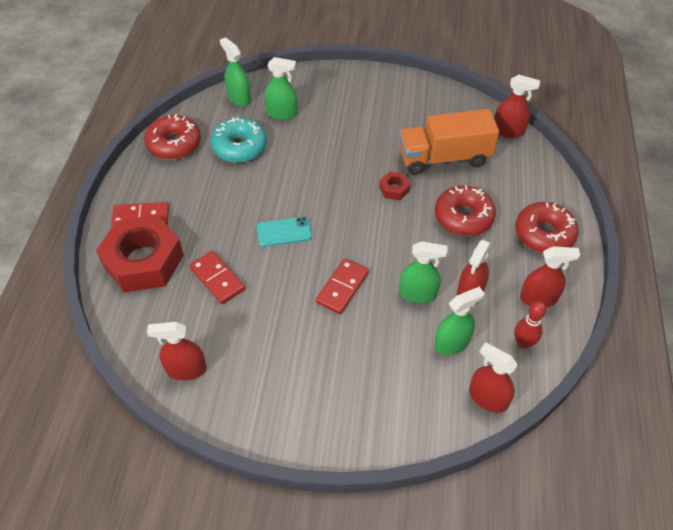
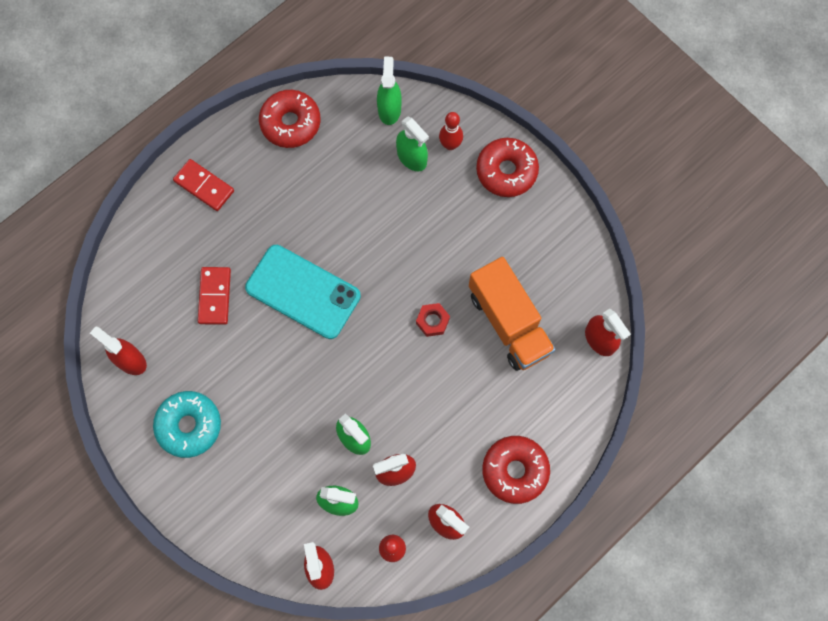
camera: 40 degrees right, 20 degrees up
red nut [96,215,184,292] -> none
turquoise donut [211,117,267,163] -> turquoise donut moved to [153,391,221,458]
turquoise phone [257,217,312,247] -> turquoise phone [245,245,361,339], size x1.91
red domino [316,259,369,314] -> none
orange truck [399,109,499,175] -> orange truck turned 150 degrees counterclockwise [469,257,556,371]
red donut [435,185,496,236] -> red donut moved to [476,138,539,197]
none -> red bowling pin [439,112,463,150]

